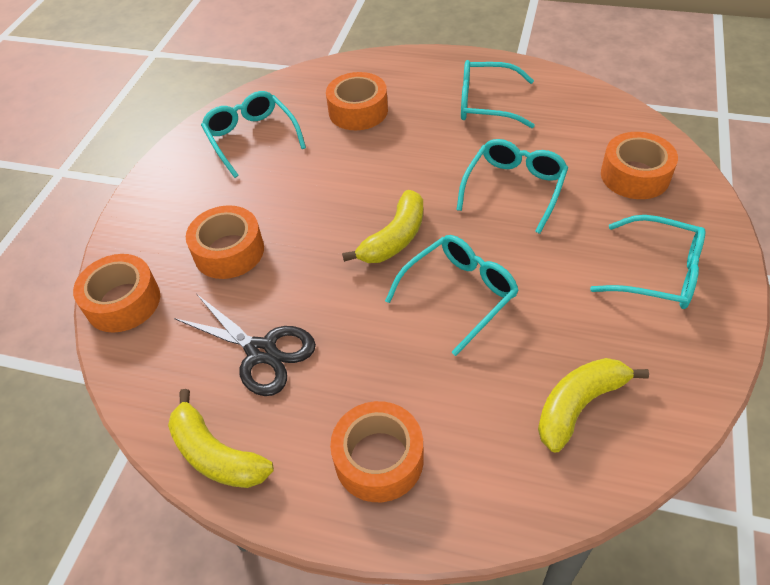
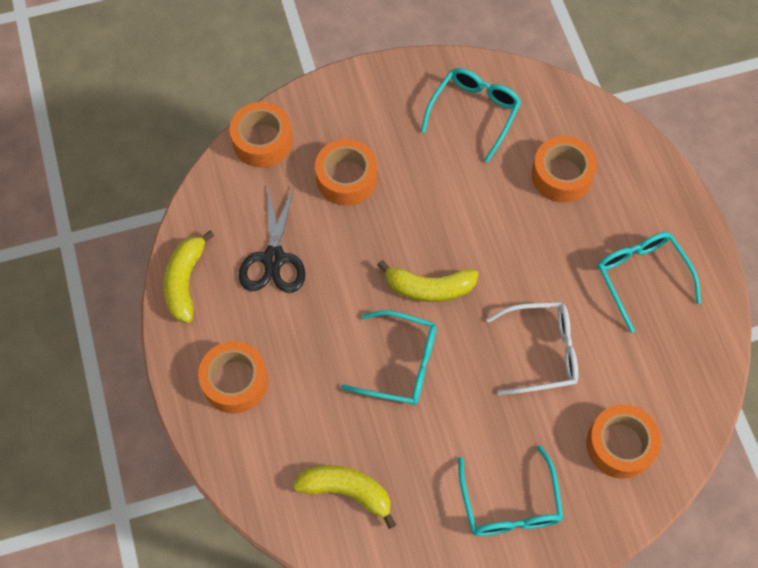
camera: 55 degrees right, 15 degrees up
turquoise glasses [457,139,568,234] -> white glasses [486,302,578,395]

